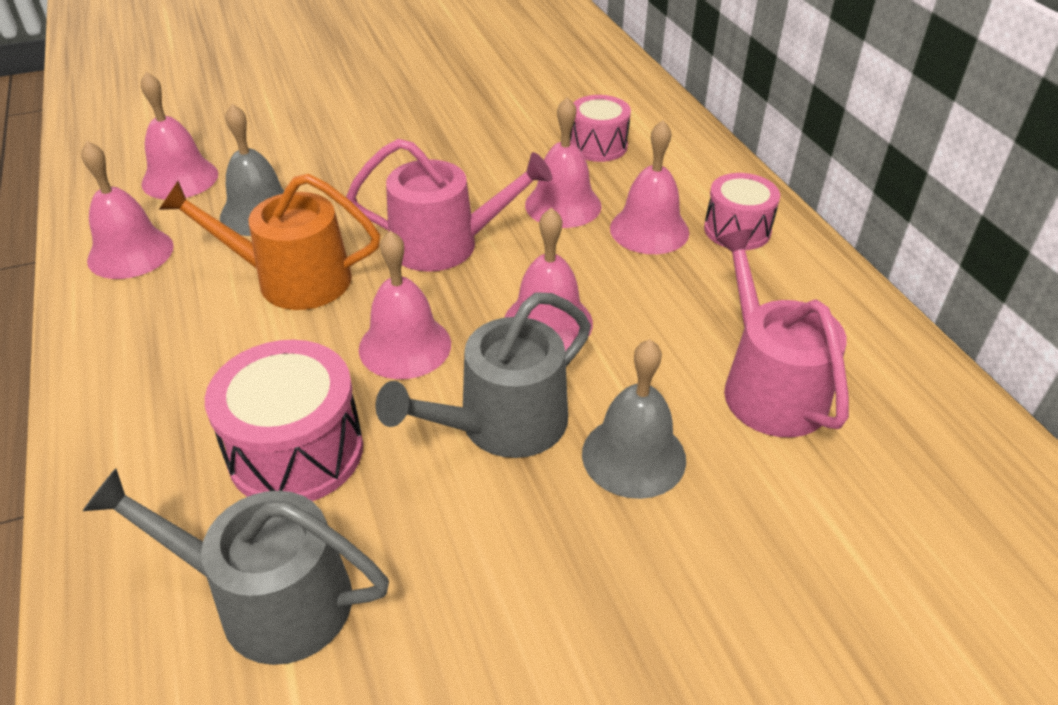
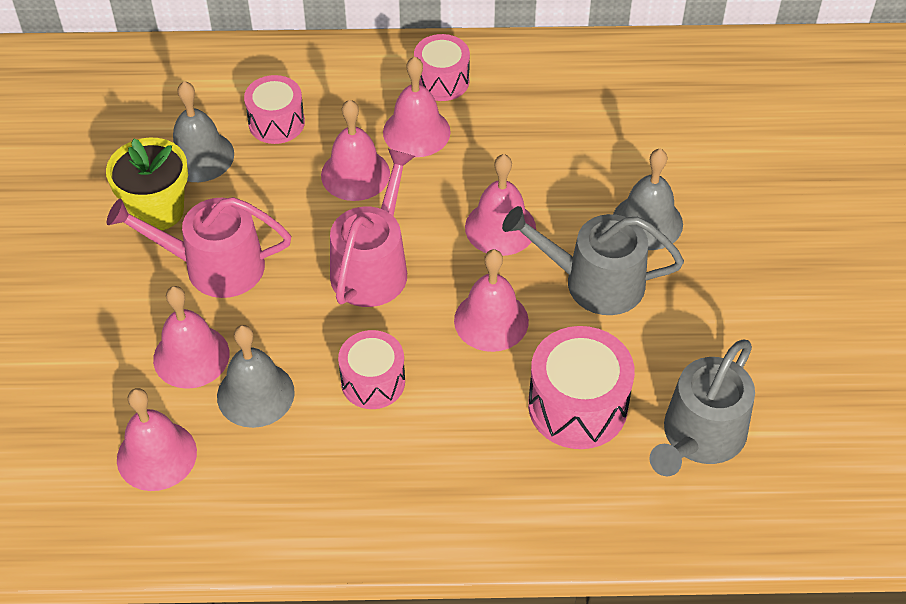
camera: 70 degrees left, 10 degrees up
pink bell [81,141,174,279] -> pink bell moved to [153,286,230,389]
orange watering can [159,174,380,310] -> pink drum [338,330,405,409]
grey watering can [376,292,591,458] -> grey watering can turned 120 degrees clockwise [502,206,684,315]
pink watering can [716,229,849,437] -> pink watering can moved to [107,197,291,298]
none -> yellow flower pot [106,138,188,230]
none -> grey bell [173,81,234,182]

